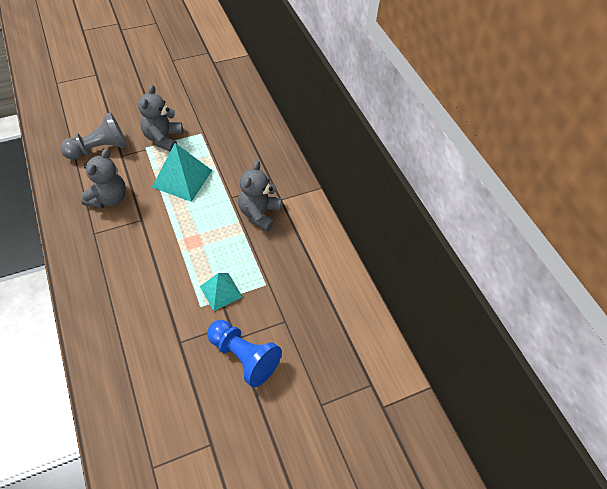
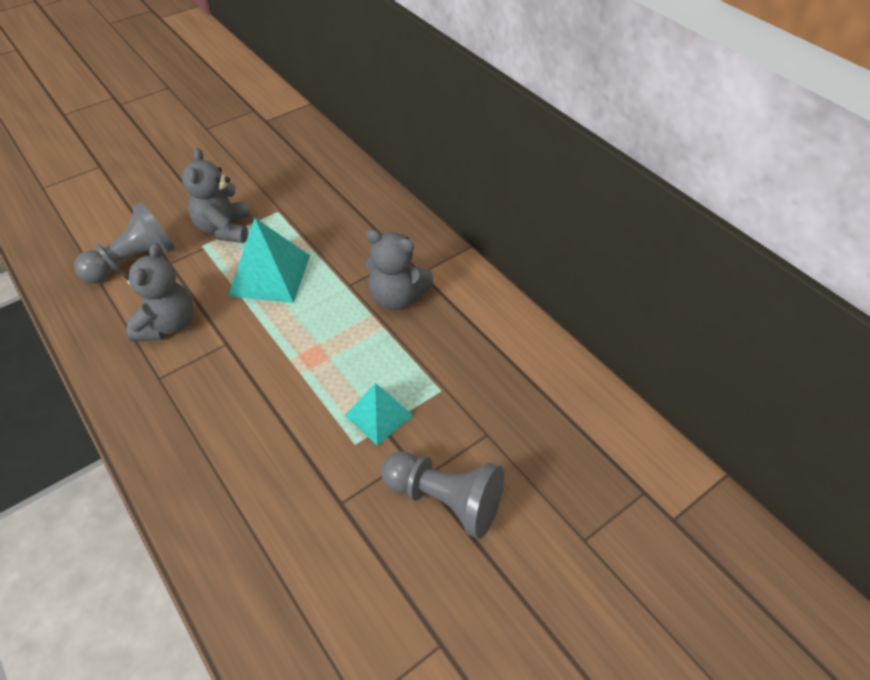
camera: 10 degrees left, 5 degrees down
blue pawn [207,320,282,387] -> grey pawn [381,451,504,539]
grey teddy bear [238,161,281,231] -> grey teddy bear turned 75 degrees counterclockwise [366,229,433,310]

